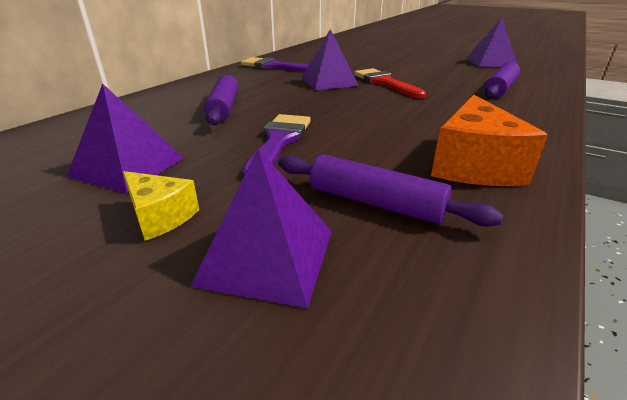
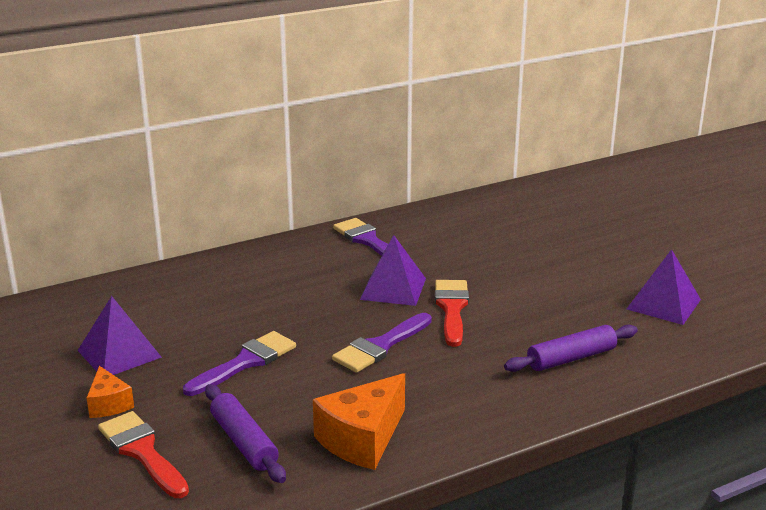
camera: 30 degrees right, 5 degrees down
yellow cheese [123,171,199,241] -> orange cheese [86,366,134,418]
purple pyramid [190,148,332,308] -> red brush [98,411,189,498]
purple rolling pin [204,74,238,125] -> none
none -> purple brush [332,313,432,373]

